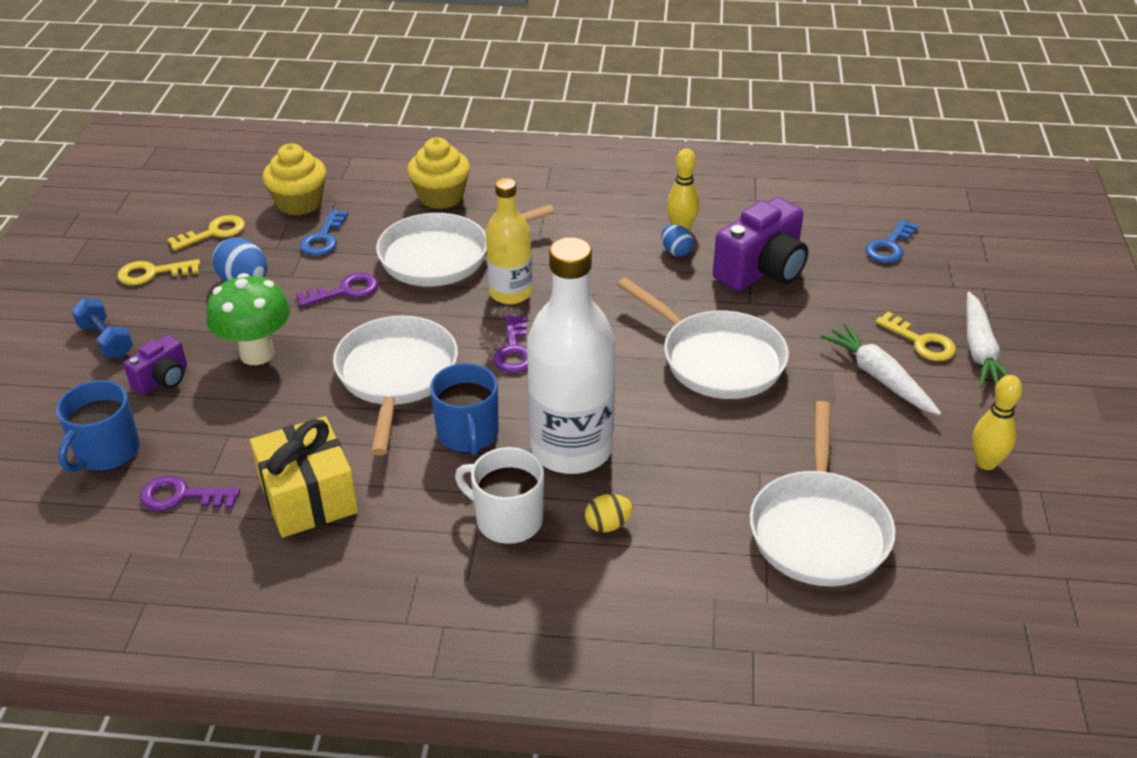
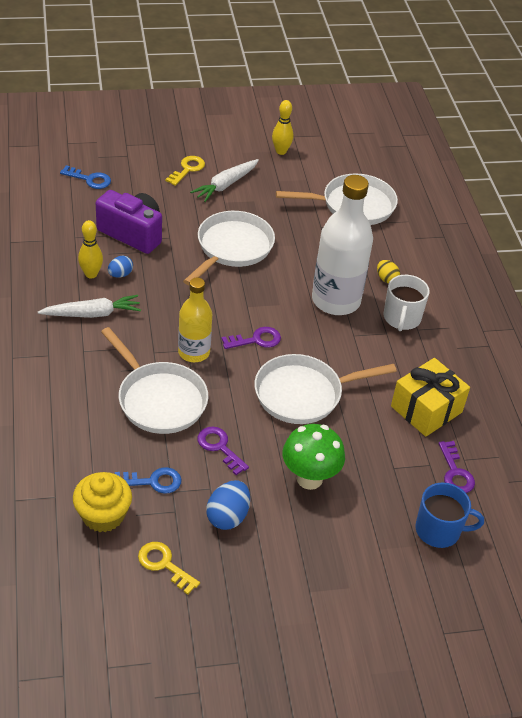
camera: 110 degrees left, 5 degrees up
blue dumbbell [71,298,133,358] -> none
yellow key [117,259,200,285] -> none
purple camera [123,335,187,395] -> none
yellow cupcake [407,137,470,209] -> none
blue mug [430,363,499,455] -> none
white carrot [967,292,1009,388] -> white carrot moved to [38,295,141,318]

